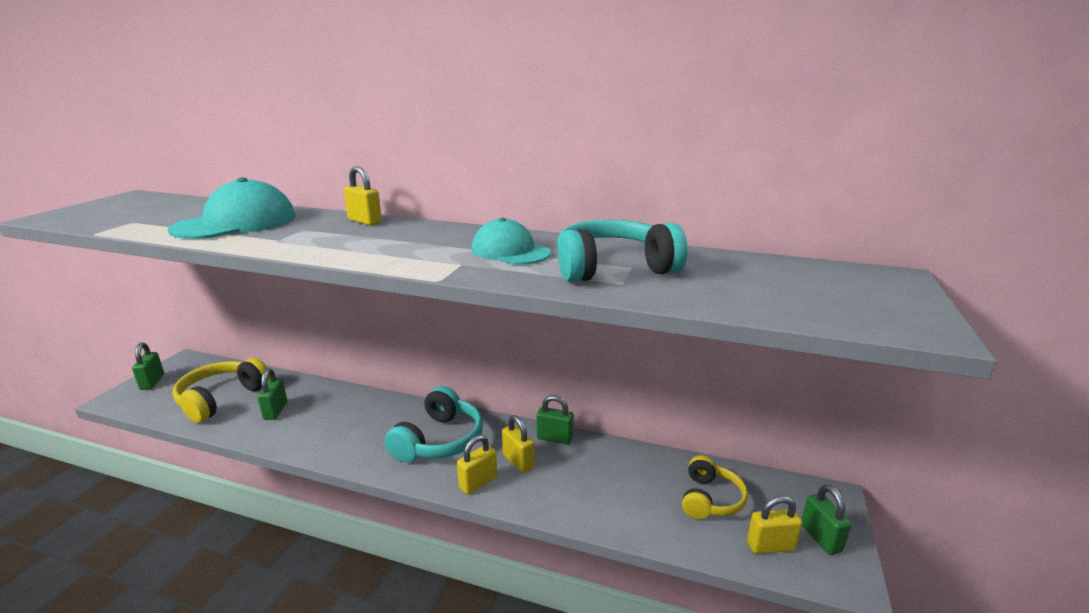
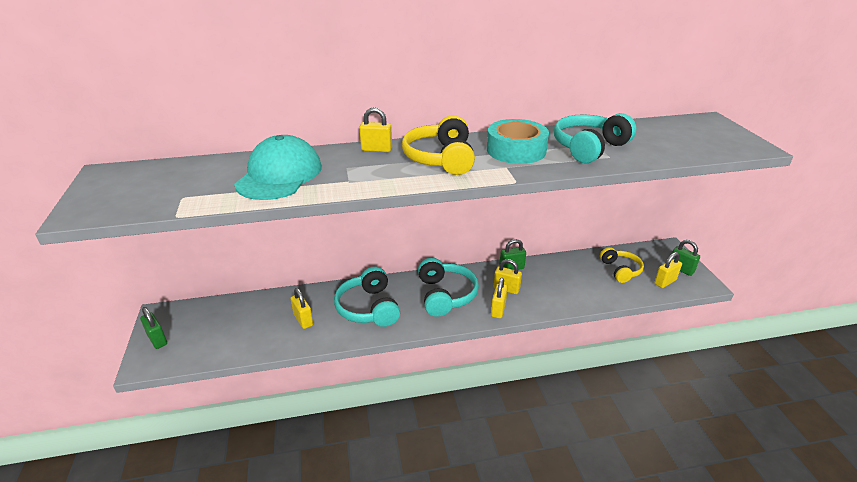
camera: 30 degrees left, 10 degrees up
yellow headphones [172,358,270,423] -> yellow headphones moved to [402,115,475,175]
green padlock [257,369,287,420] -> yellow padlock [290,288,313,329]
turquoise cap [472,218,551,265] -> turquoise tape [487,119,549,164]
none -> turquoise headphones [334,267,400,327]

